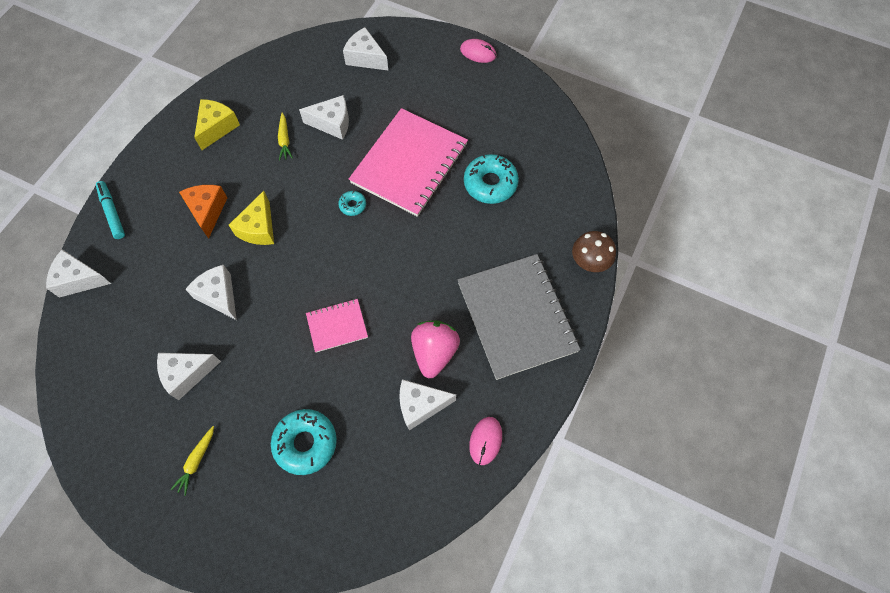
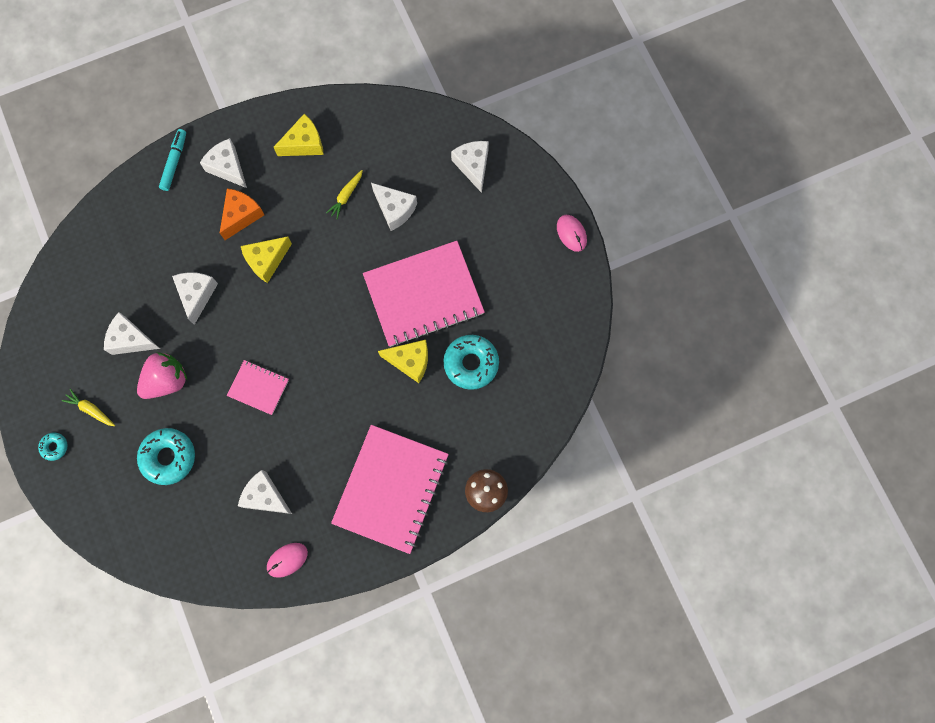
camera: 40 degrees right, 10 degrees up
white cheese [46,249,111,298] -> white cheese moved to [200,138,247,188]
yellow carrot [170,426,214,496] -> yellow carrot turned 60 degrees clockwise [62,389,115,426]
turquoise donut [338,191,366,216] -> turquoise donut moved to [38,433,68,461]
pink strawberry [411,320,460,378] -> pink strawberry moved to [137,352,187,399]
grey notebook [458,254,581,380] -> pink notebook [331,425,449,554]
none -> yellow cheese [378,340,428,383]

